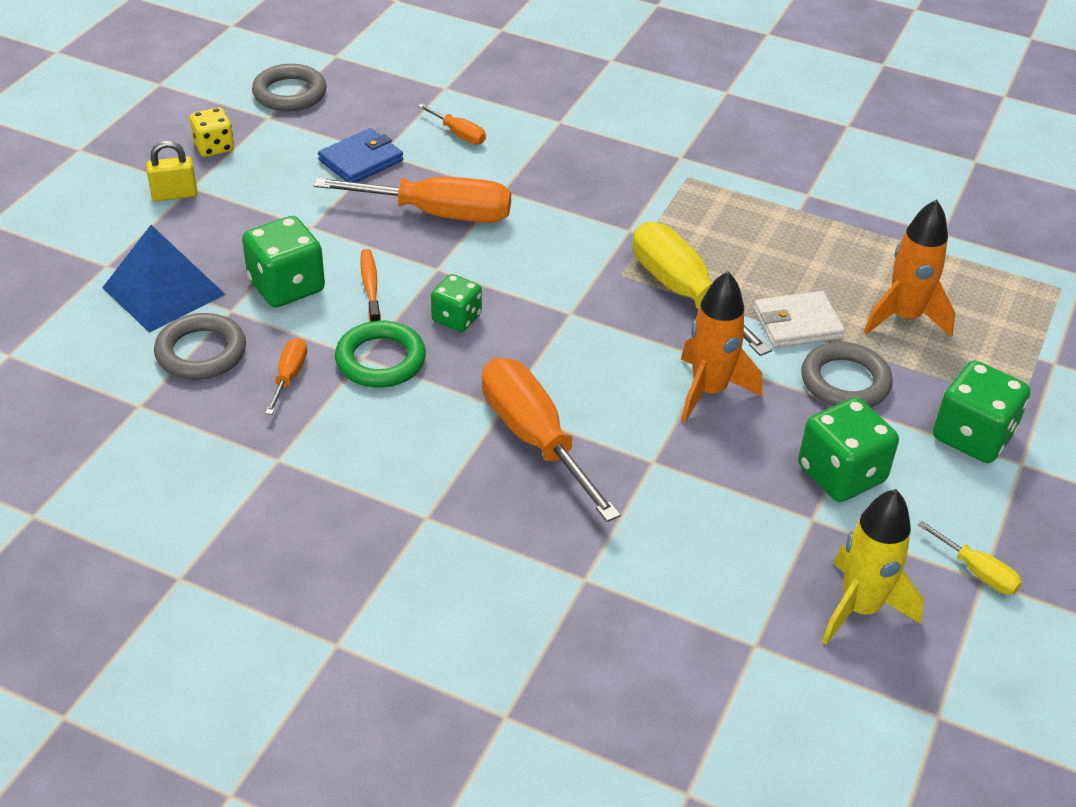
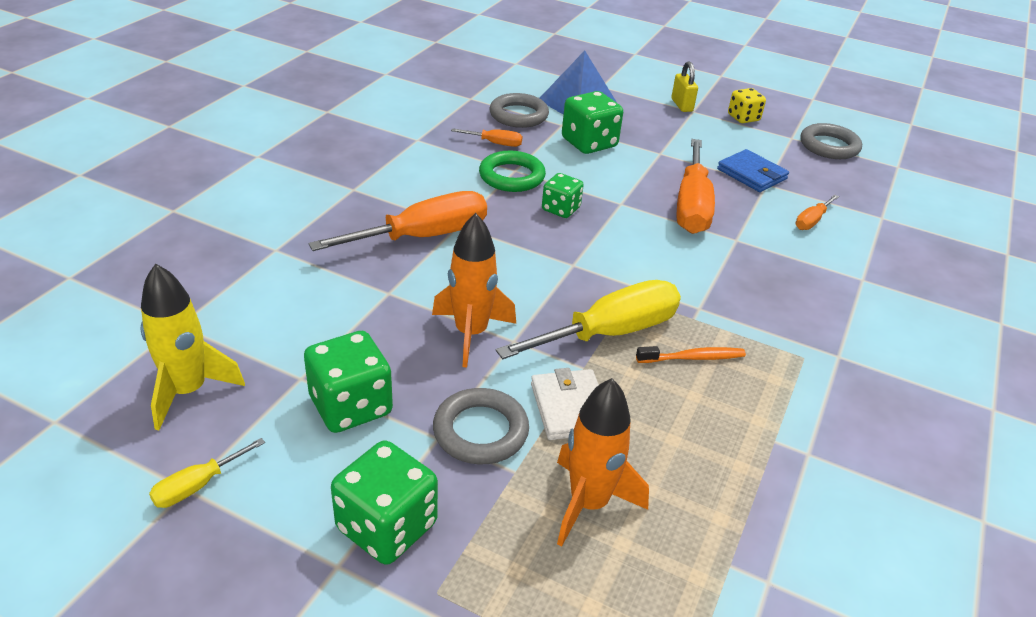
camera: 90 degrees right, 5 degrees down
orange toothbrush [360,249,381,322] -> orange toothbrush moved to [636,346,746,363]

